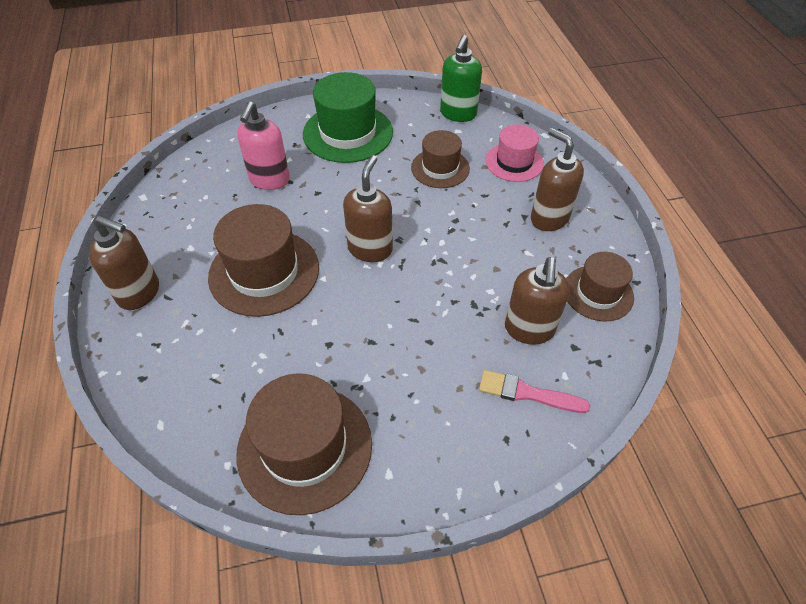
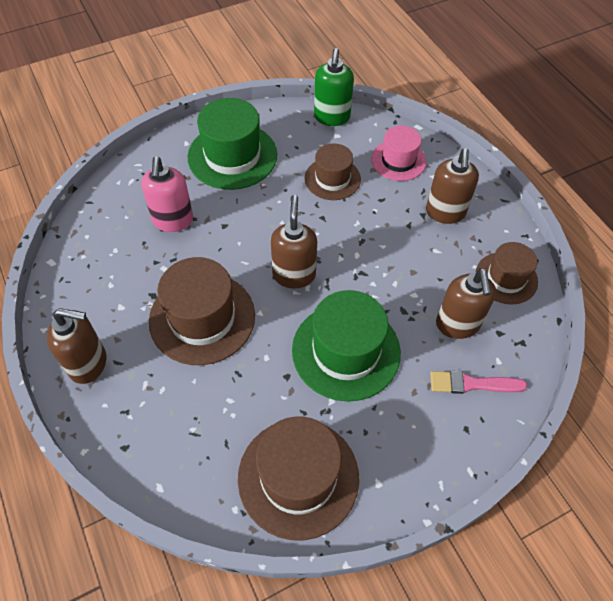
camera: 15 degrees left, 5 degrees up
brown soap dispenser [531,128,584,231] -> brown soap dispenser turned 120 degrees counterclockwise [426,149,479,224]
none -> green hat [292,290,401,402]

